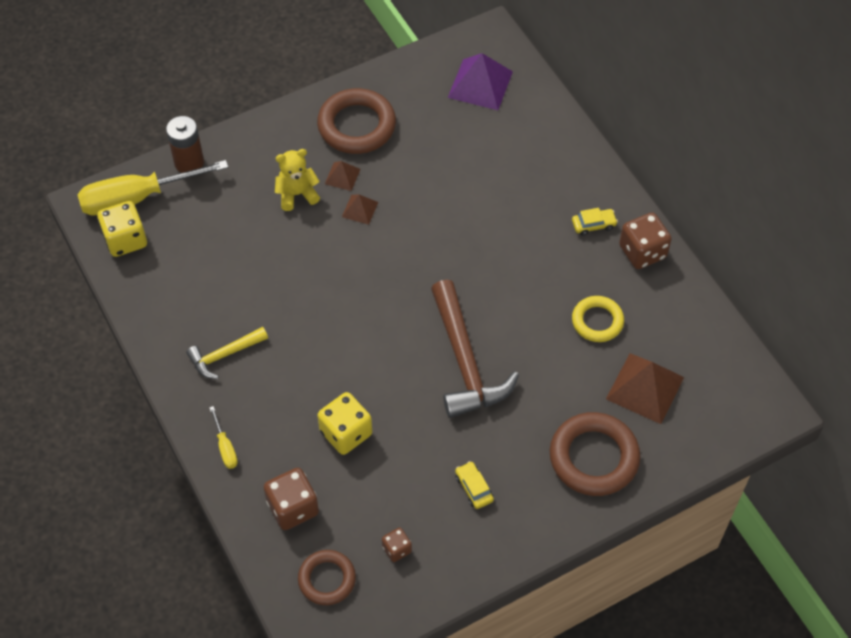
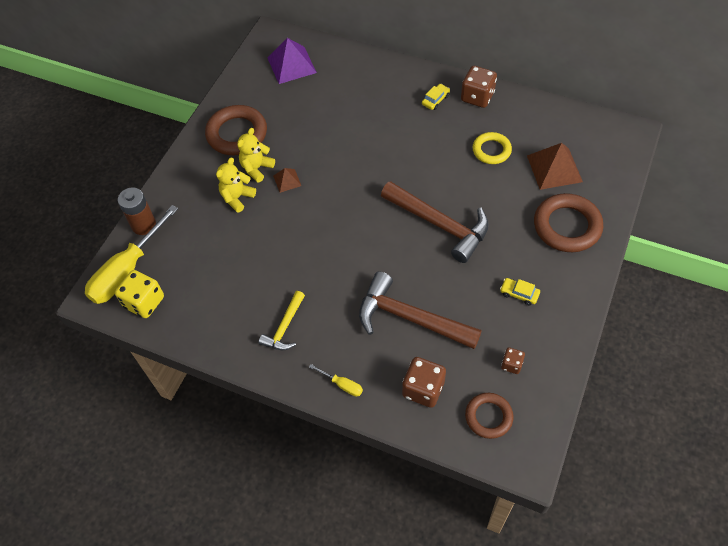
camera: 35 degrees left, 0 degrees up
yellow dice [317,392,372,455] -> brown hammer [359,272,481,349]
brown pyramid [325,161,360,191] -> yellow teddy bear [237,128,275,182]

